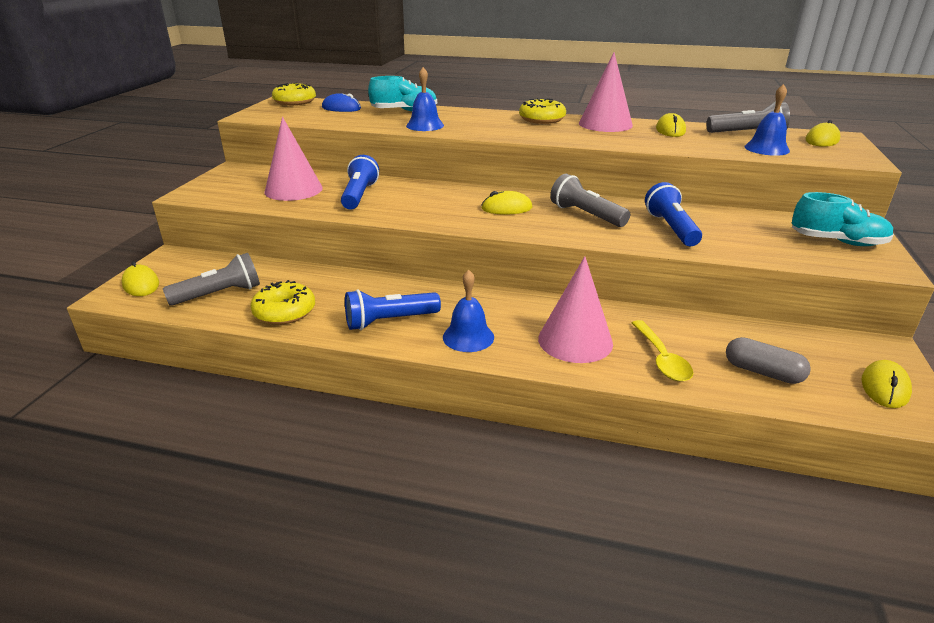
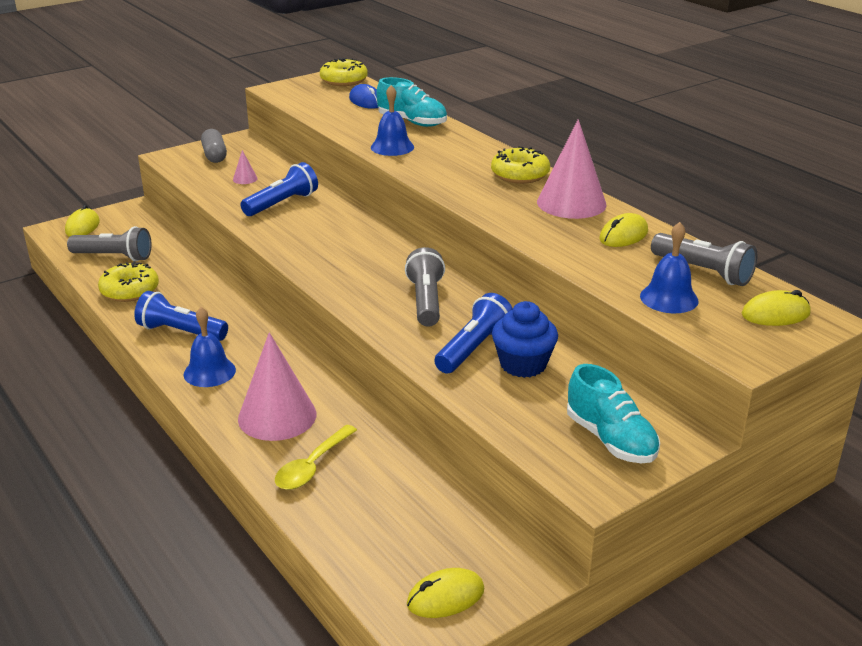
camera: 40 degrees right, 0 degrees up
pink cone [265,117,323,201] -> pink cone [233,150,258,184], size x0.42
yellow mouse [481,191,532,214] -> none
grey capsule [726,337,811,384] -> grey capsule moved to [201,129,227,163]
none -> blue cupcake [492,301,558,378]

